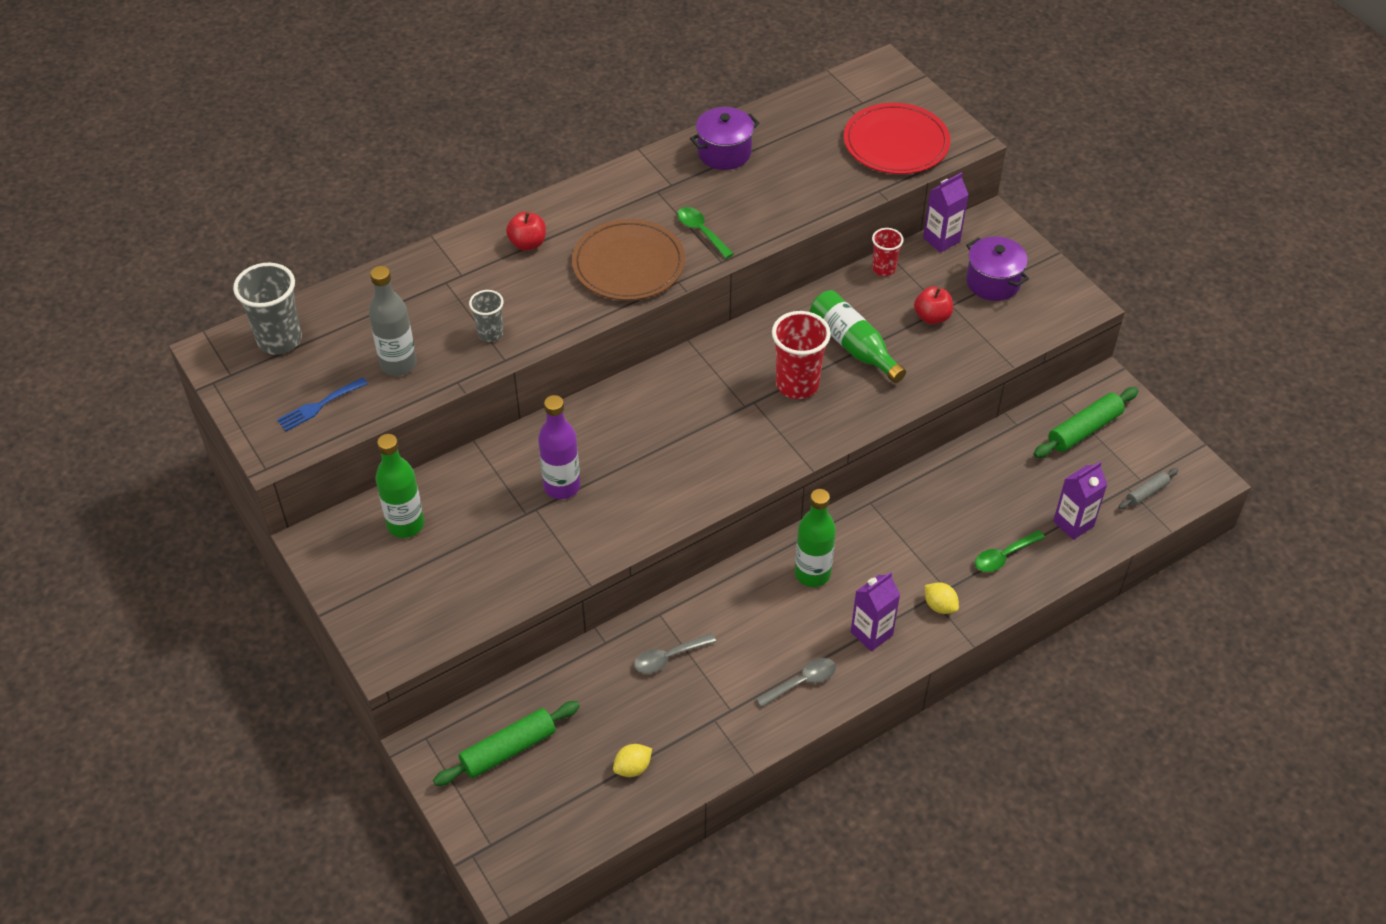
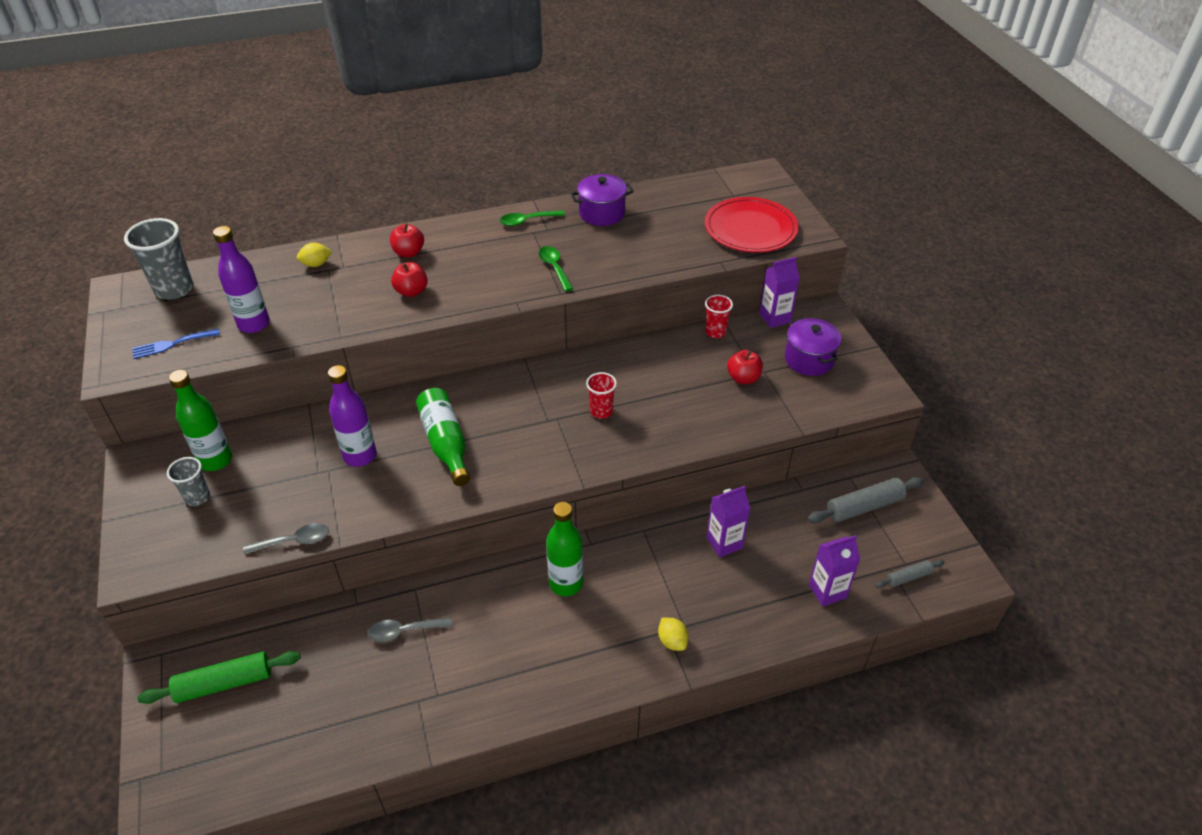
camera: 15 degrees right, 5 degrees down
grey bottle [369,266,417,376] -> purple bottle [213,226,270,333]
grey cup [469,290,504,342] -> grey cup moved to [167,457,210,506]
brown plate [572,219,685,300] -> none
yellow lemon [613,744,652,777] -> yellow lemon moved to [297,243,332,267]
grey spoon [756,658,836,707] -> grey spoon moved to [243,523,329,554]
red cup [772,311,831,399] -> red cup [586,372,617,419], size x0.58
green bottle [810,290,906,383] -> green bottle moved to [416,388,470,486]
purple carton [851,572,900,652] -> purple carton moved to [707,486,750,557]
green spoon [975,530,1045,572] -> green spoon moved to [500,210,565,226]
green rolling pin [1034,387,1139,458] -> grey rolling pin [807,477,925,523]
none -> red apple [391,262,428,297]

